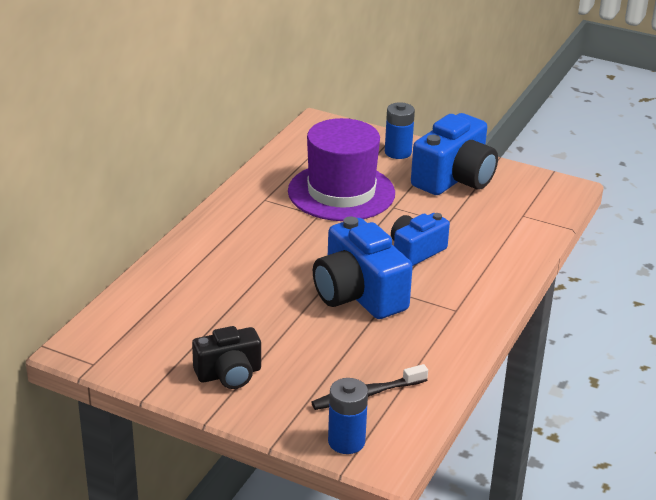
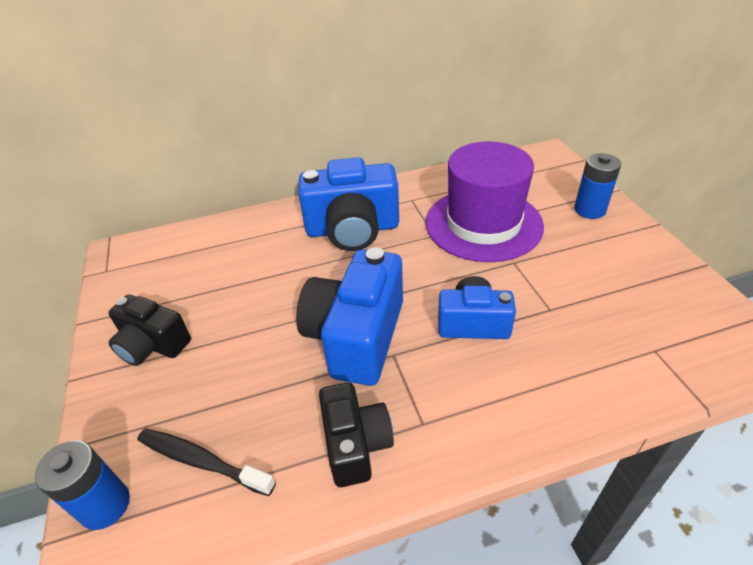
camera: 50 degrees right, 10 degrees up
blue camera [411,113,498,195] -> blue camera moved to [298,157,399,251]
none -> black camera [319,382,394,487]

